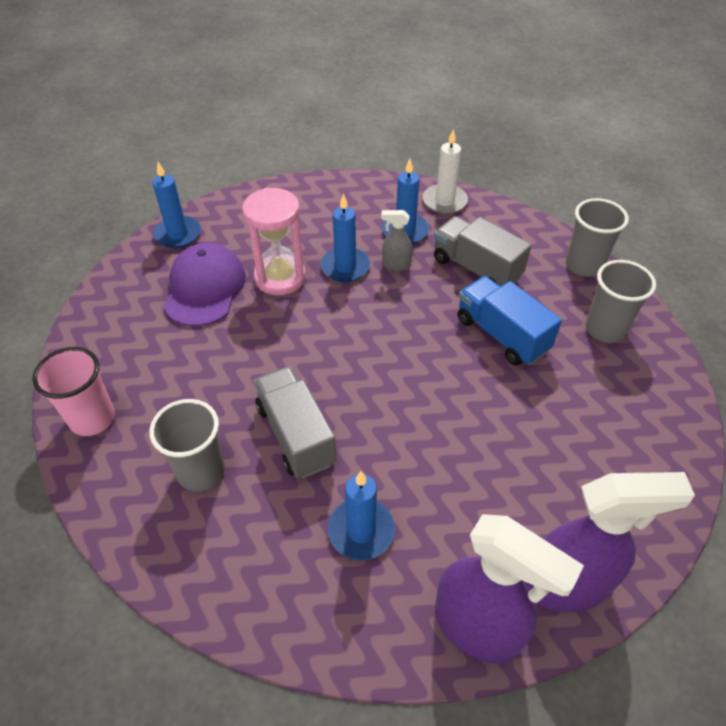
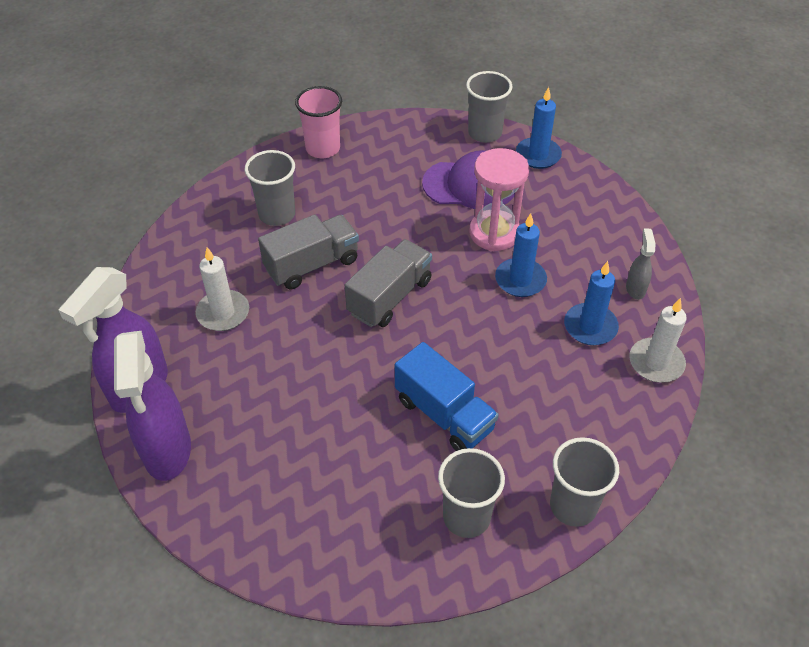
camera: 85 degrees right, 0 degrees up
blue candle [327,471,395,560] -> white candle [196,247,249,331]
grey spray bottle [381,210,412,271] -> grey spray bottle moved to [626,229,656,300]
grey truck [434,216,531,286] -> grey truck moved to [345,239,432,327]
blue truck [457,276,562,366] -> blue truck turned 90 degrees clockwise [395,342,499,451]
none -> grey cup [466,71,512,143]

